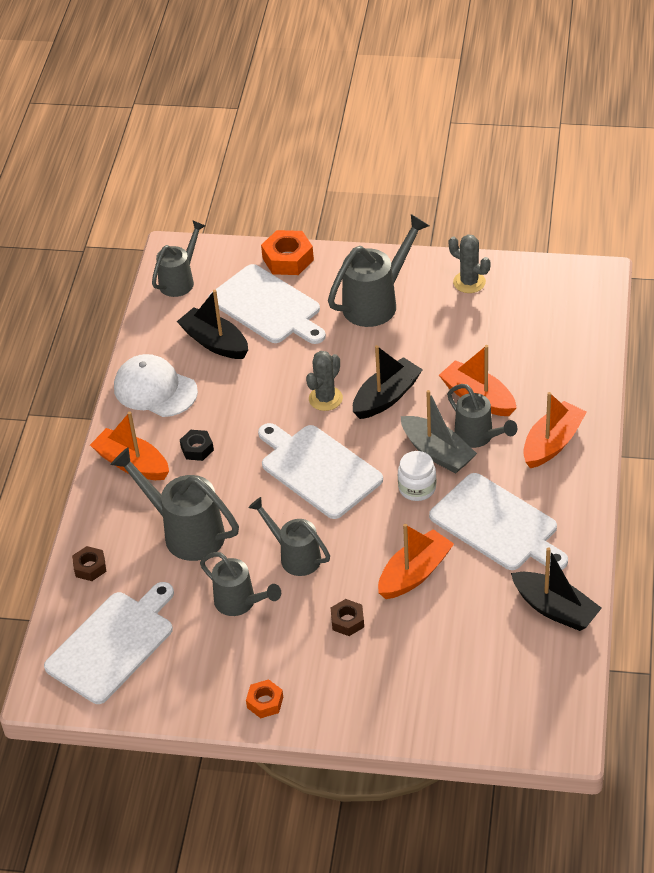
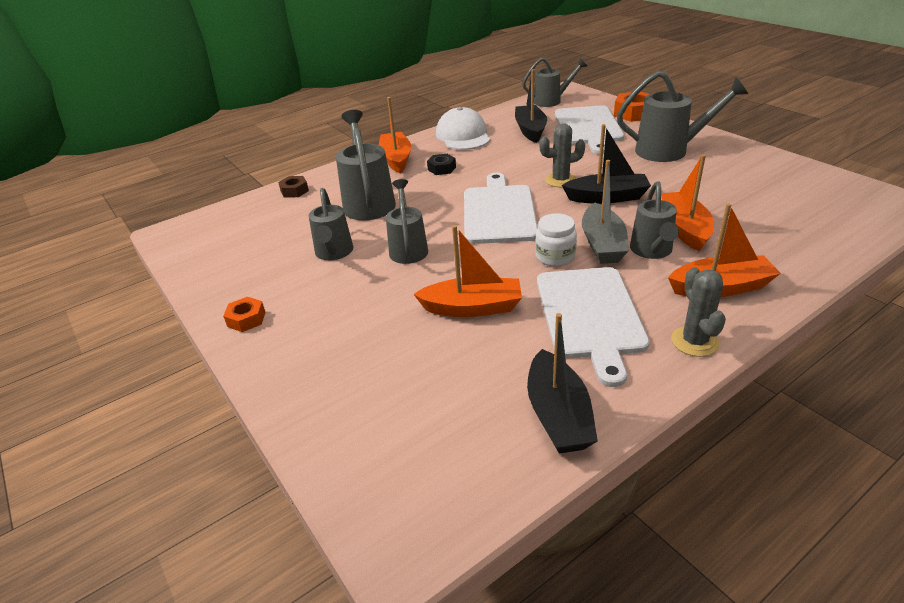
camera: 45 degrees right, 10 degrees down
white cutting board [44,582,174,704] -> none
brown nut [331,599,364,636] -> none
grey cactus [449,234,490,293] -> grey cactus moved to [671,267,726,357]

